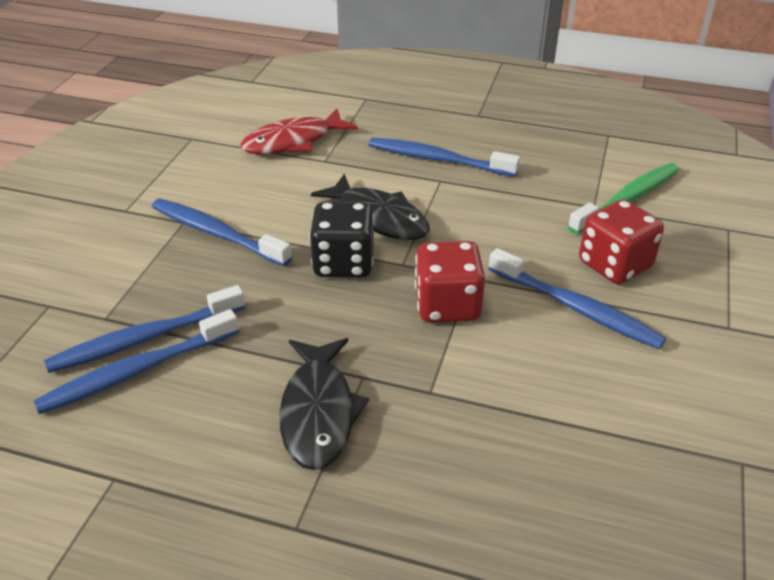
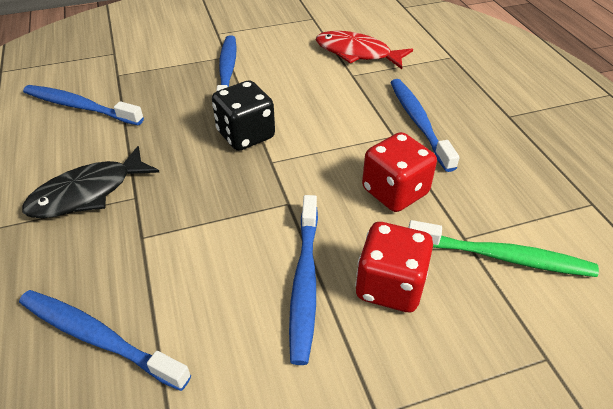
camera: 55 degrees right, 5 degrees up
blue toothbrush [44,285,245,373] -> blue toothbrush moved to [19,290,191,391]
black fish [311,174,430,240] -> none
red dice [415,241,485,323] -> red dice moved to [362,132,437,212]

